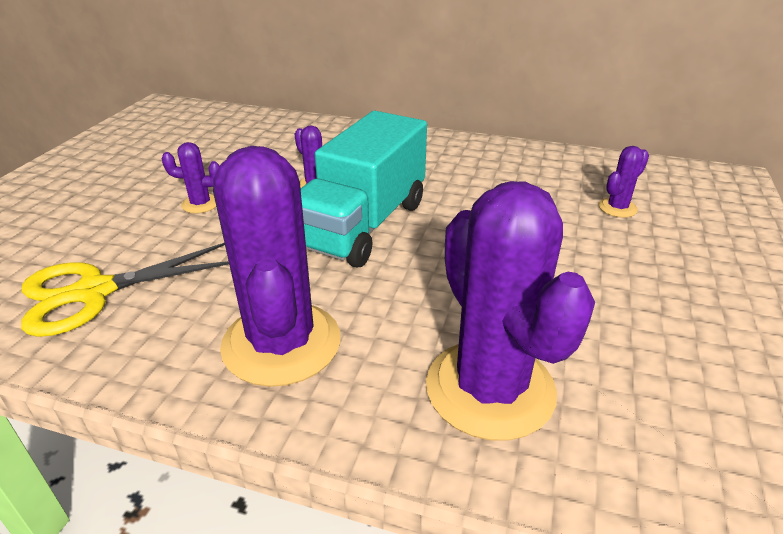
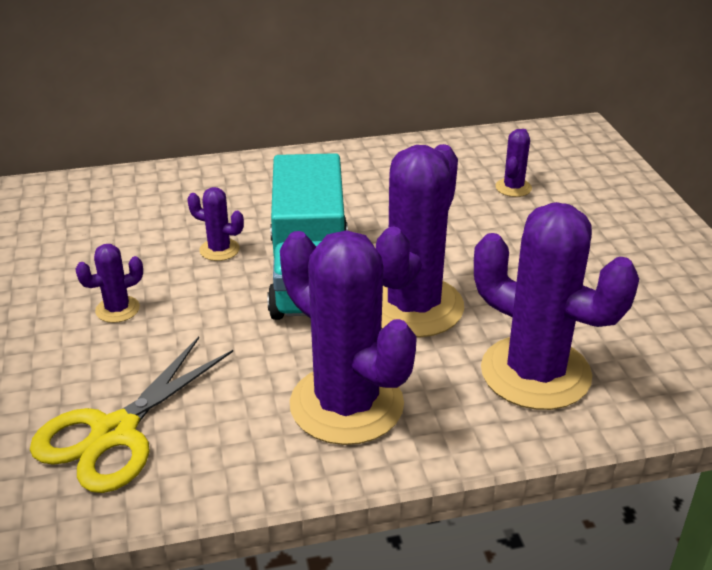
camera: 30 degrees left, 0 degrees up
none -> purple cactus [376,144,464,338]

